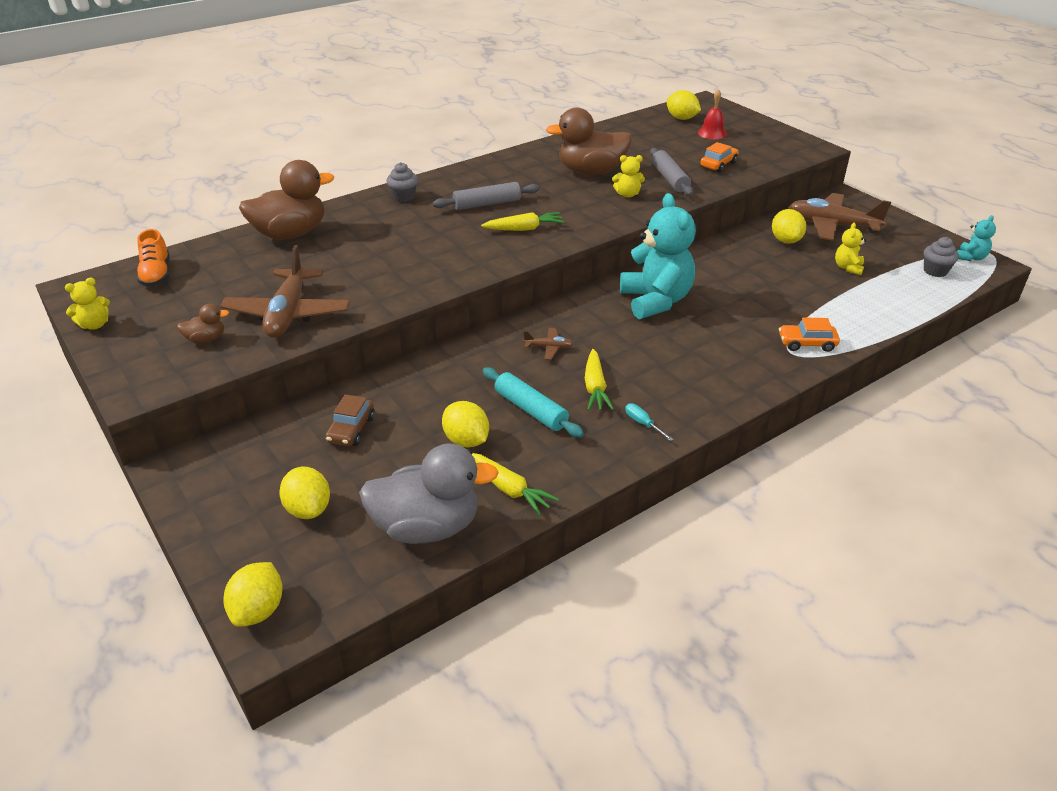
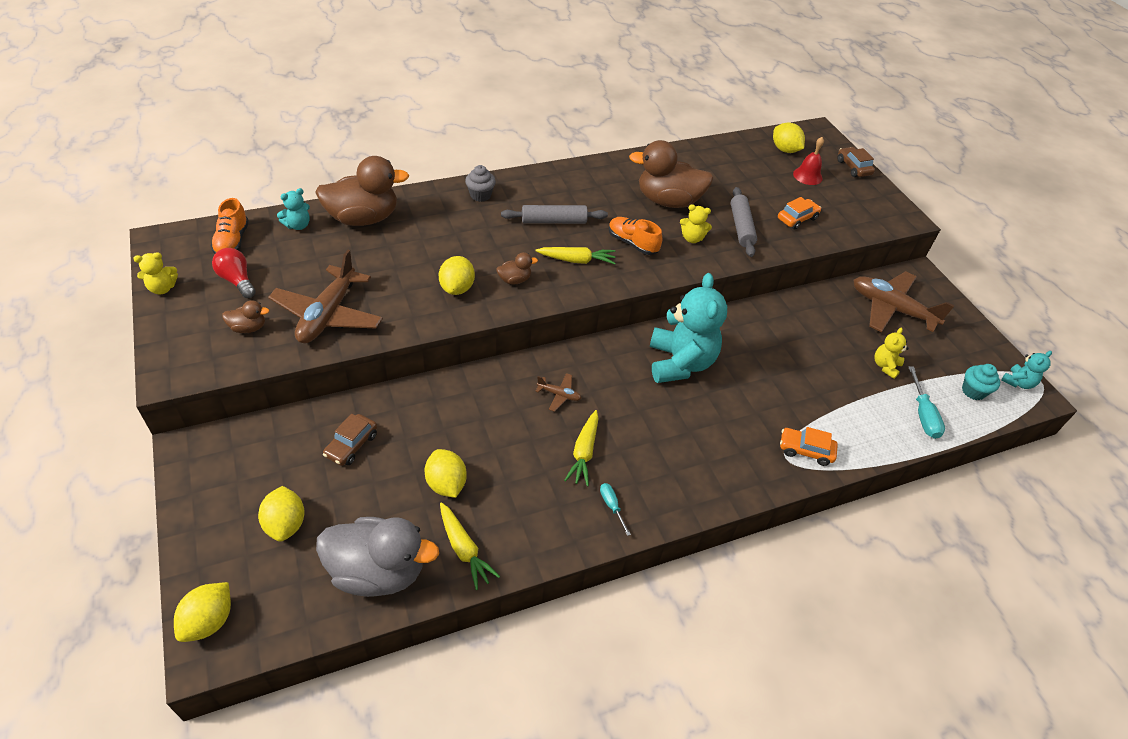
camera: 10 degrees right, 10 degrees up
turquoise rolling pin [483,367,584,438] -> none
yellow lemon [772,209,806,244] -> yellow lemon moved to [439,256,475,295]
grey cupcake [924,237,959,277] -> turquoise cupcake [962,364,1000,400]
none -> red light bulb [212,248,256,298]
none -> turquoise teddy bear [277,188,310,230]
none -> brown duck [496,252,538,285]
none -> orange shoe [609,217,662,255]
none -> brown car [837,147,875,177]
none -> turquoise screwdriver [909,366,945,439]

